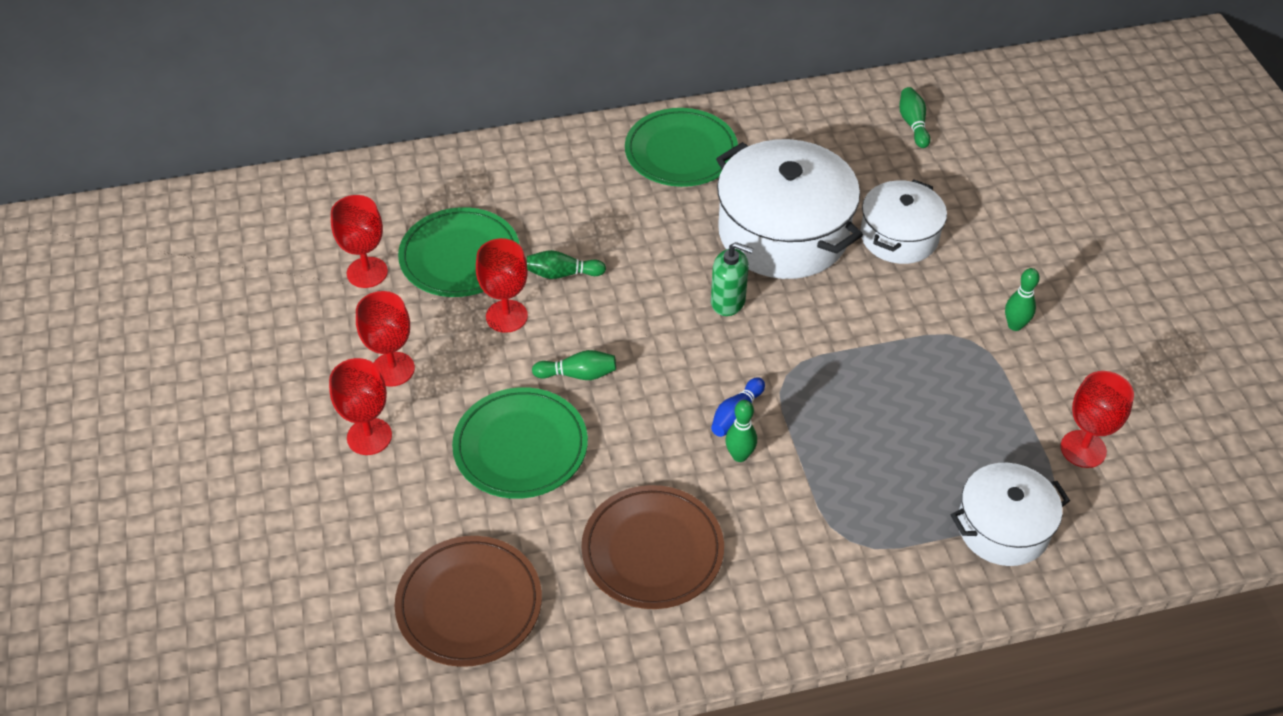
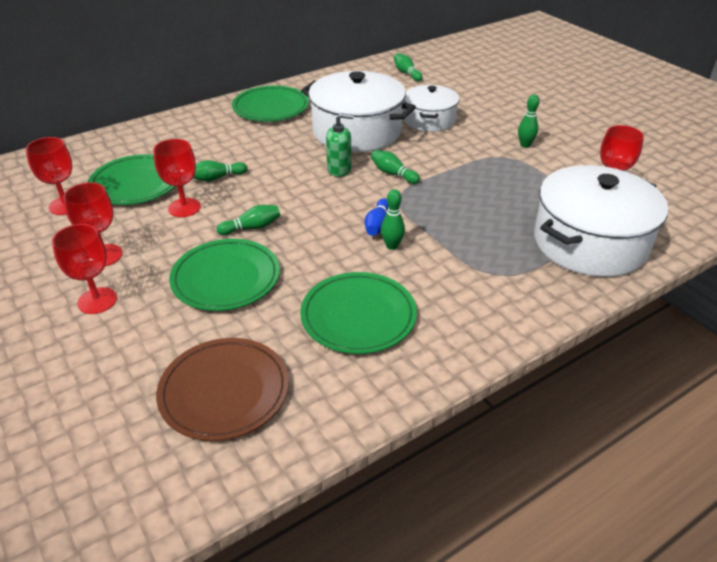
camera: 20 degrees left, 10 degrees down
brown plate [581,485,724,609] -> green plate [300,272,417,354]
white pot [951,463,1070,566] -> white pot [534,165,668,277], size x1.67
none -> green bowling pin [371,150,420,184]

